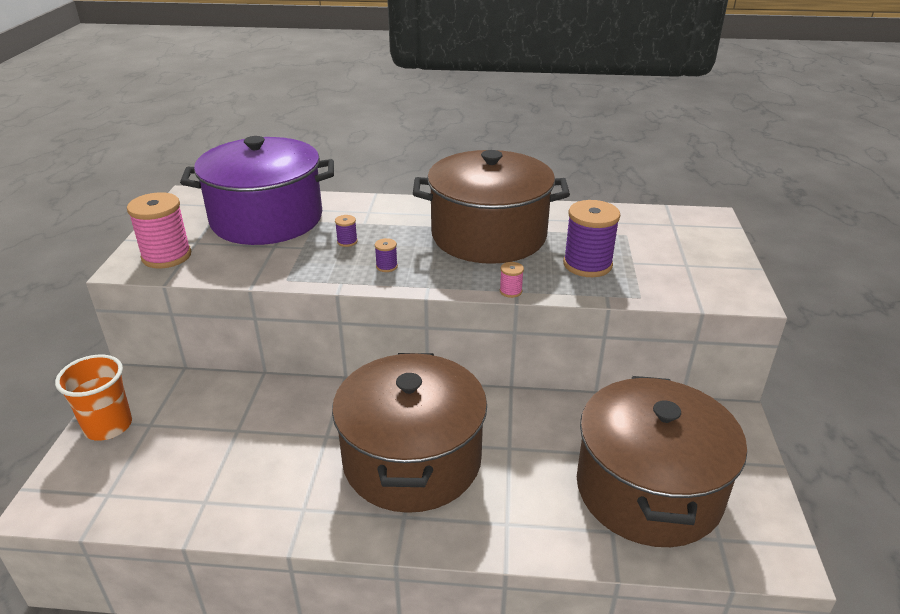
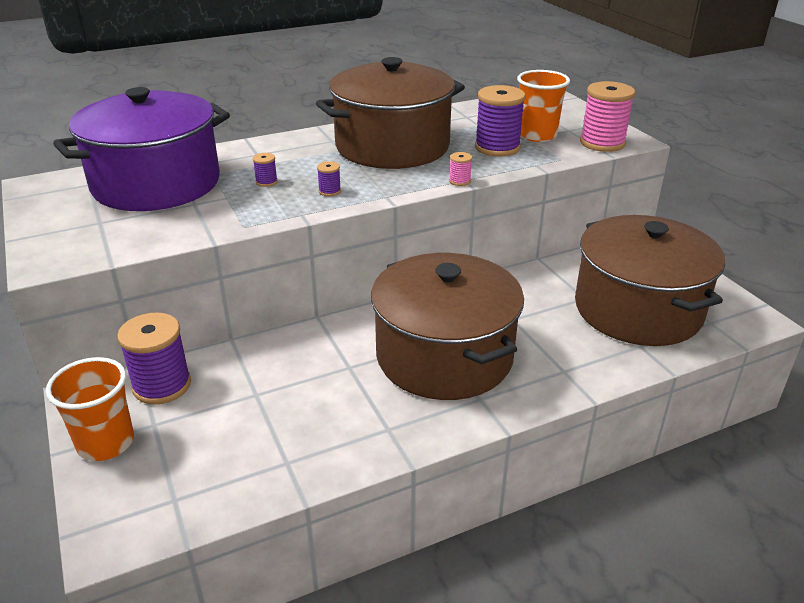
camera: 30 degrees left, 0 degrees up
pink spool [127,192,191,269] -> pink spool moved to [580,81,635,152]
none -> purple spool [117,312,191,405]
none -> orange cup [517,70,570,142]

